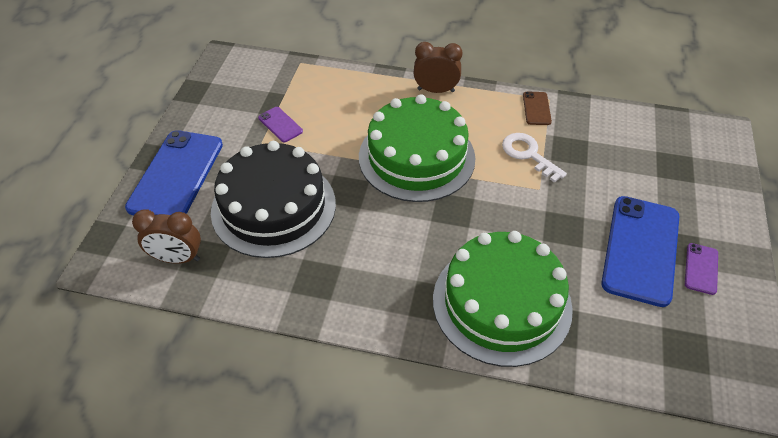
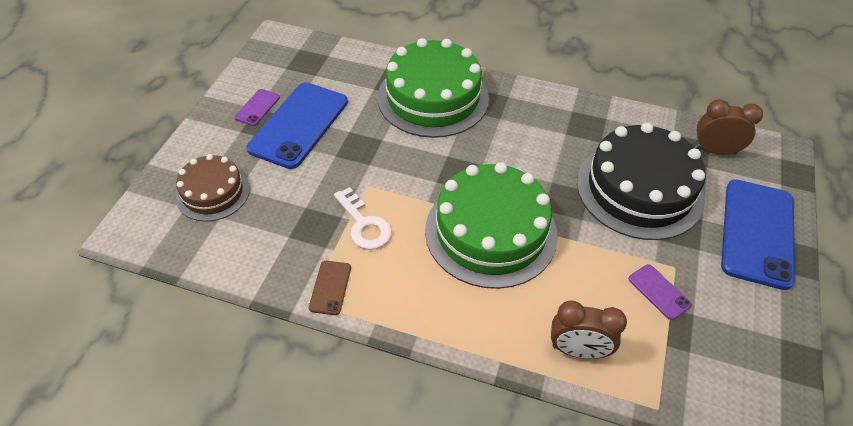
camera: 175 degrees left, 0 degrees up
brown clock [414,42,463,93] -> brown clock moved to [551,301,627,359]
none -> brown cake [175,154,250,221]

